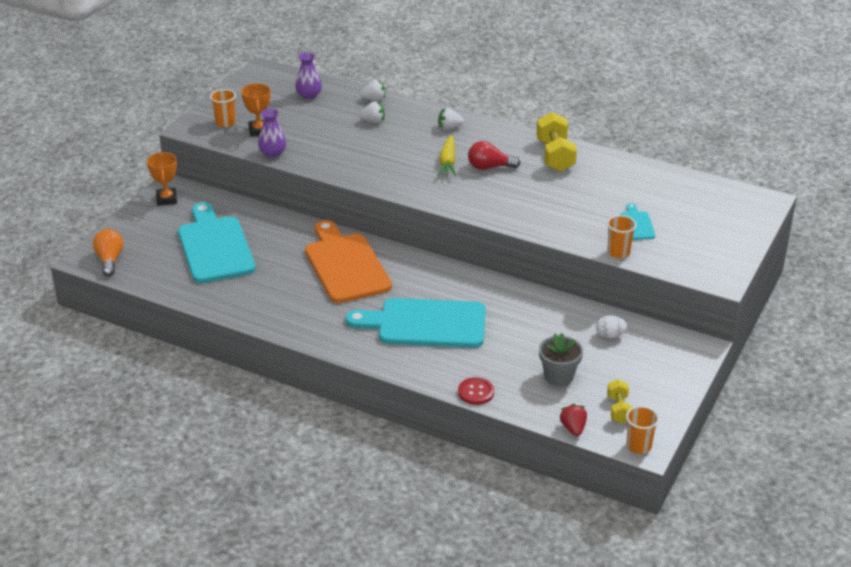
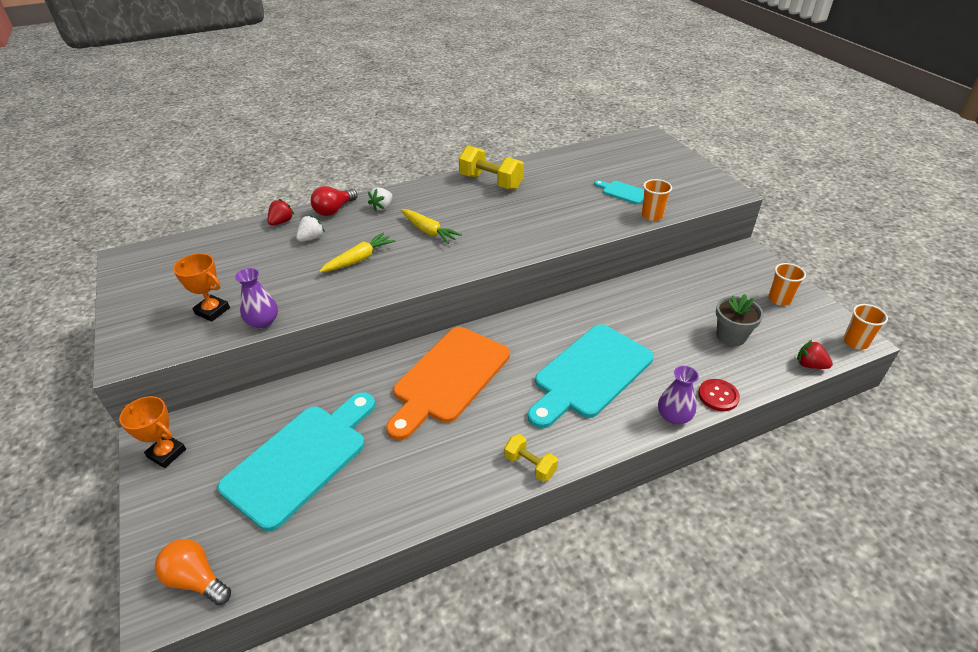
camera: 50 degrees left, 5 degrees up
turquoise cutting board [178,202,256,283] -> turquoise cutting board turned 105 degrees clockwise [218,392,375,531]
orange cup [210,89,236,127] -> orange cup moved to [768,263,806,306]
purple vase [295,52,322,99] -> purple vase moved to [658,366,699,424]
orange cutting board [305,220,392,303] -> orange cutting board turned 75 degrees counterclockwise [386,327,510,440]
white strawberry [361,80,385,101] -> red strawberry [268,199,295,226]
red light bulb [468,141,520,170] -> red light bulb moved to [311,186,357,216]
white egg [596,315,627,338] -> none
yellow dumbbell [607,379,632,423] -> yellow dumbbell moved to [504,434,558,482]
none -> yellow carrot [319,233,395,272]

